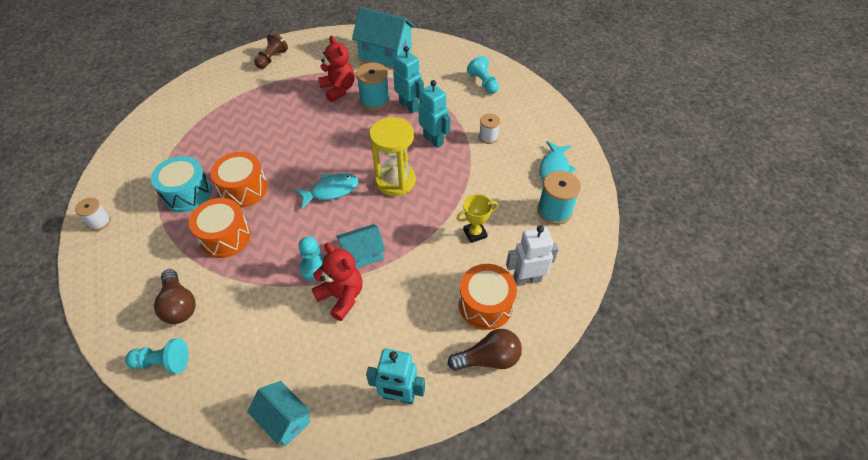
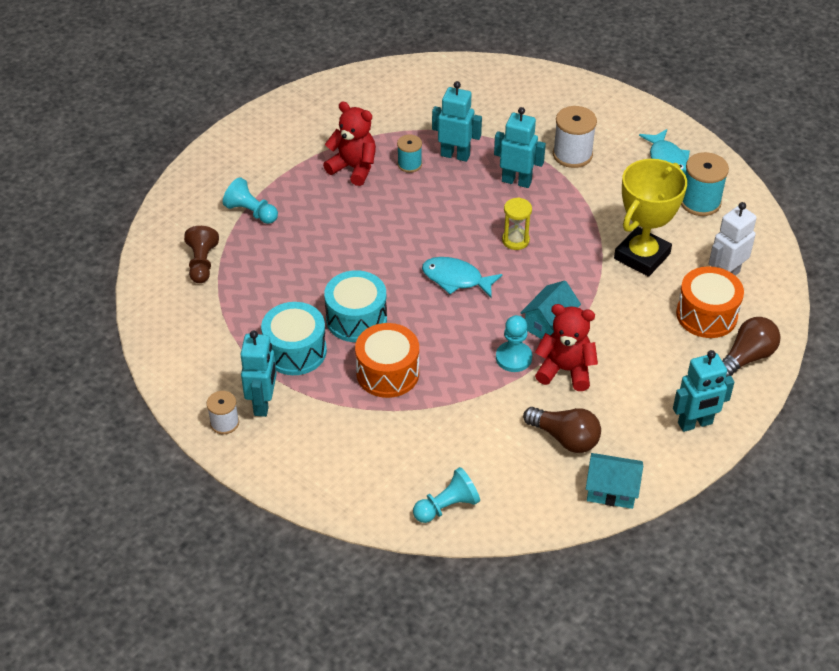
camera: 30 degrees left, 5 degrees down
brown light bulb [154,269,196,324] -> brown light bulb moved to [523,407,601,453]
orange drum [211,152,268,208] -> turquoise drum [324,270,387,342]
brown pawn [254,33,288,69] -> brown pawn moved to [184,226,219,283]
turquoise fish [295,173,359,209] -> turquoise fish turned 105 degrees counterclockwise [422,257,503,298]
turquoise house [352,7,415,67] -> none
turquoise spool [356,63,390,111] -> turquoise spool [397,135,422,173], size x0.61
yellow hourglass [369,117,416,196] -> yellow hourglass [502,197,532,250], size x0.54
yellow trophy [456,194,498,243] -> yellow trophy [614,159,687,277], size x1.92
turquoise pawn [467,56,499,94] -> turquoise pawn moved to [223,177,278,224]
white spool [479,114,500,144] -> white spool [553,106,597,168], size x1.63
none -> turquoise robot [240,330,277,417]

